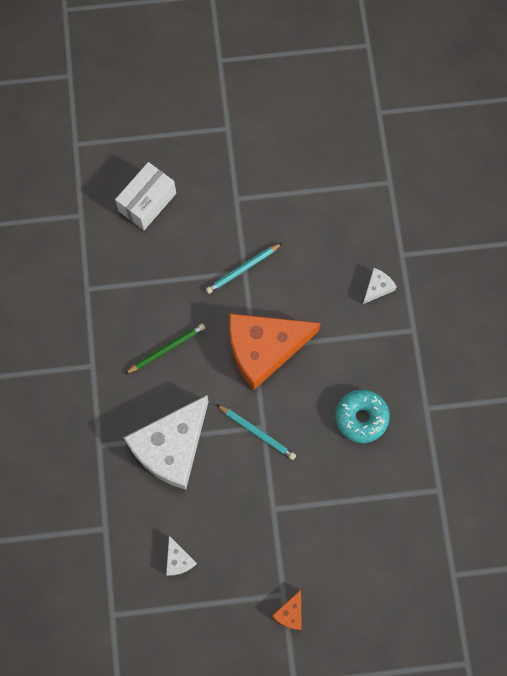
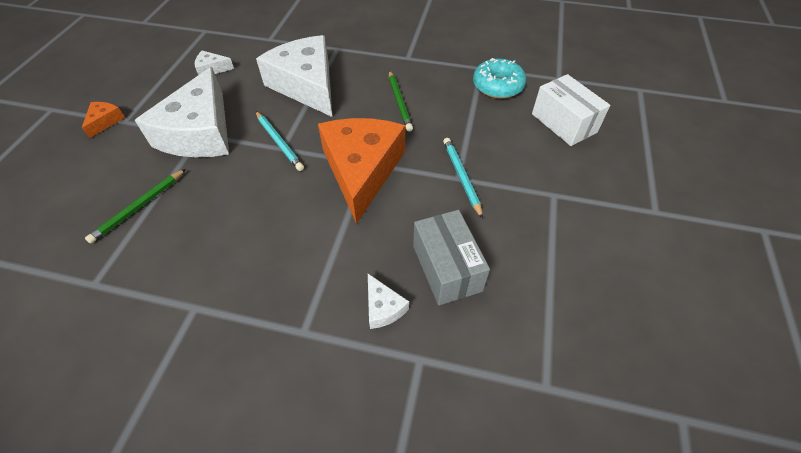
camera: 110 degrees right, 20 degrees down
turquoise pencil [216,404,296,460] -> turquoise pencil turned 90 degrees counterclockwise [256,111,304,171]
orange cheese [272,590,302,630] -> orange cheese turned 60 degrees clockwise [82,102,125,138]
turquoise donut [335,389,390,443] -> turquoise donut moved to [473,58,526,99]
none -> green pencil [85,169,186,244]
none -> white cheese [135,67,229,157]
none -> grey box [413,210,490,305]

